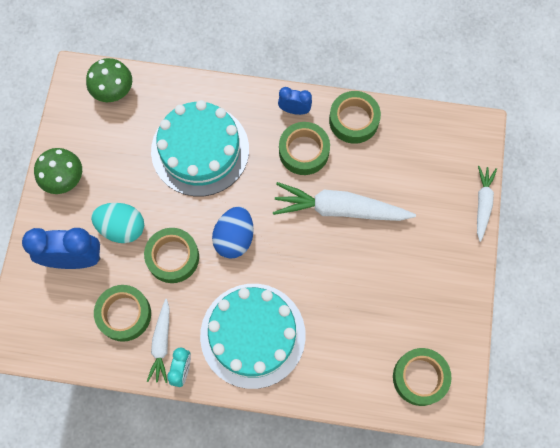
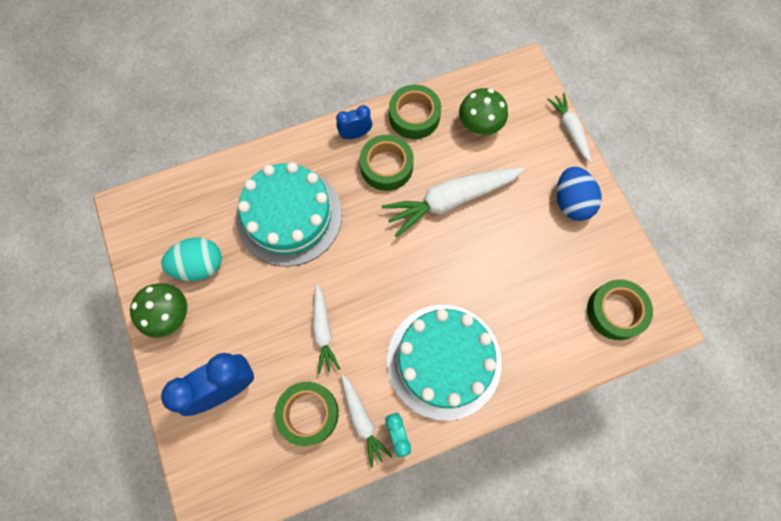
camera: 30 degrees left, 0 degrees up
green mushroom [86,58,132,102] -> green mushroom moved to [459,88,508,135]
turquoise egg [91,203,144,243] -> turquoise egg moved to [161,237,222,281]
green tape [144,228,199,283] -> white carrot [313,284,340,374]
blue egg [212,206,254,259] -> blue egg moved to [557,166,602,221]

